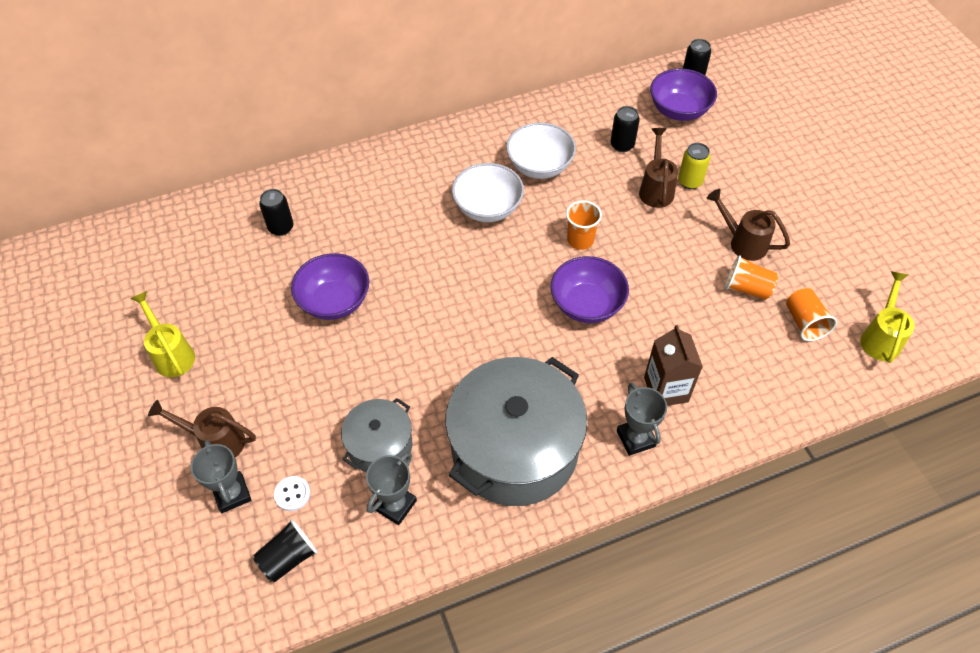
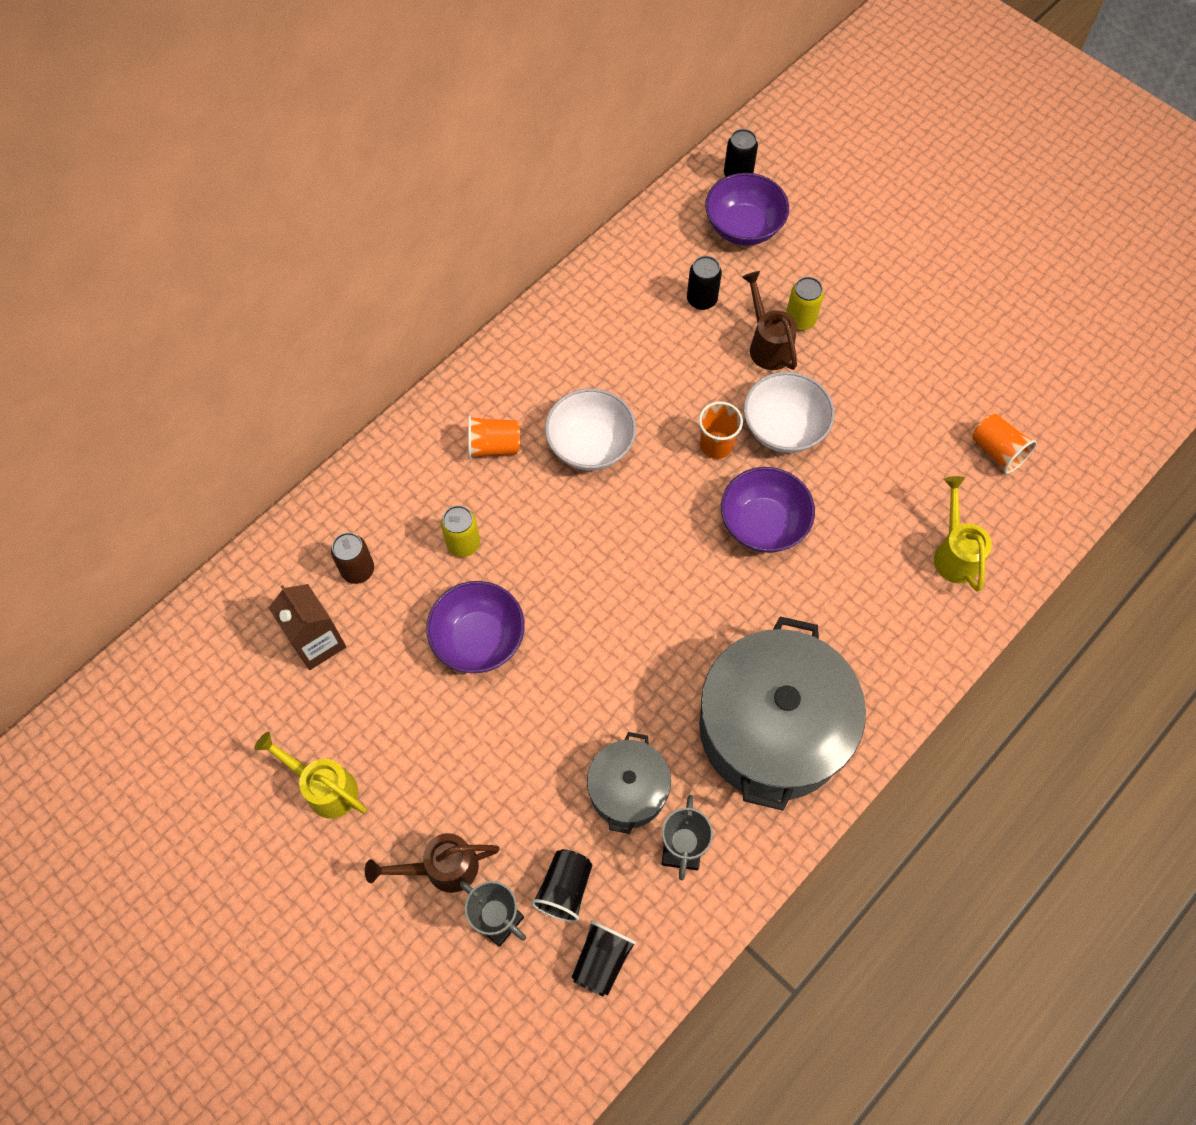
camera: 25 degrees left, 10 degrees up
black can [259,189,293,236] -> brown can [331,532,374,584]
white button [274,476,311,511] -> black cup [531,849,592,922]
white bowl [506,122,576,179] -> white bowl moved to [744,372,835,453]
grey trophy [617,383,667,456] -> none
brown carton [644,325,703,406] -> brown carton moved to [269,584,346,670]
brown watering can [707,189,790,261] -> none
orange cup [725,255,778,300] -> orange cup moved to [468,415,520,459]
yellow watering can [860,271,915,363] -> yellow watering can moved to [934,476,992,591]
none -> yellow can [441,505,480,557]

